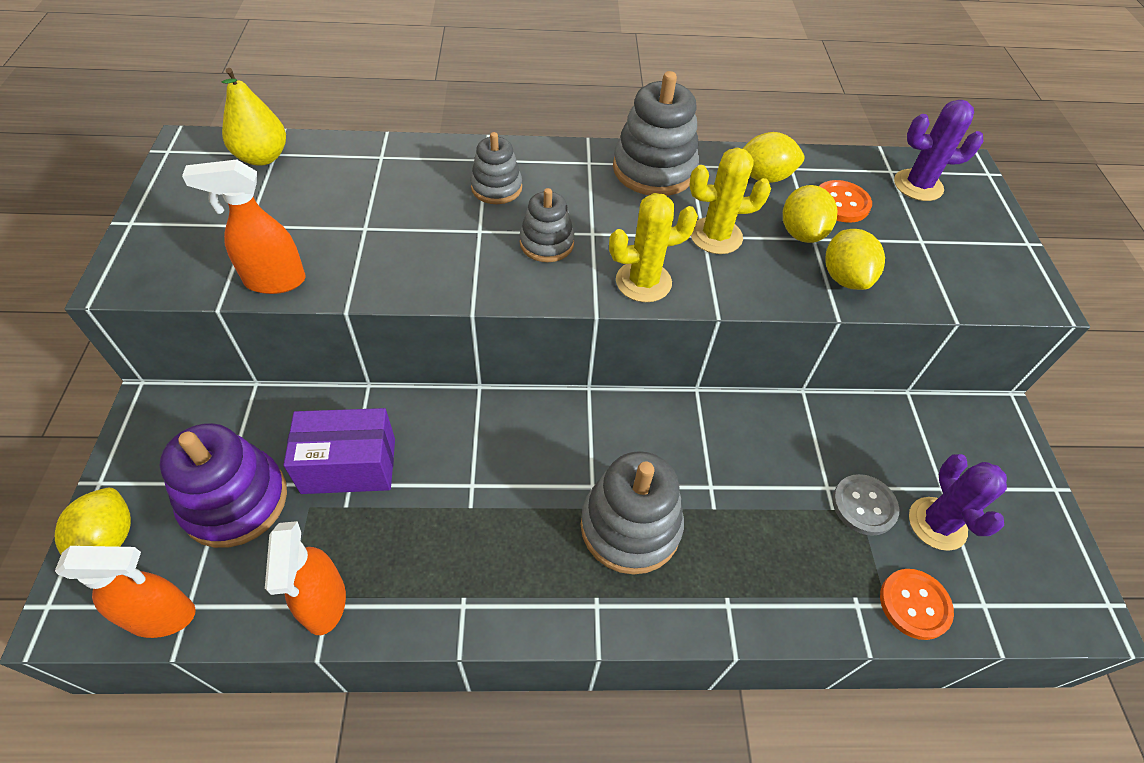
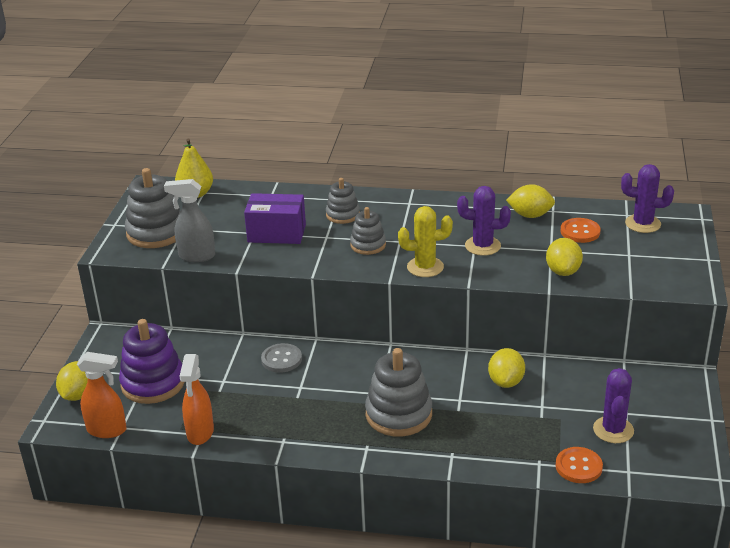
camera: 15 degrees right, 20 degrees down
orange spray bottle [182,159,306,294] -> grey spray bottle [164,179,215,262]
purple box [284,408,395,494] -> purple box moved to [244,193,306,244]
grey stacking toy [613,71,699,196] -> grey stacking toy moved to [125,168,181,248]
yellow cactus [689,148,771,254] -> purple cactus [457,186,511,256]
yellow lemon [783,185,837,243] -> yellow lemon moved to [488,348,525,388]
grey button [832,474,900,536] -> grey button moved to [261,343,302,373]

